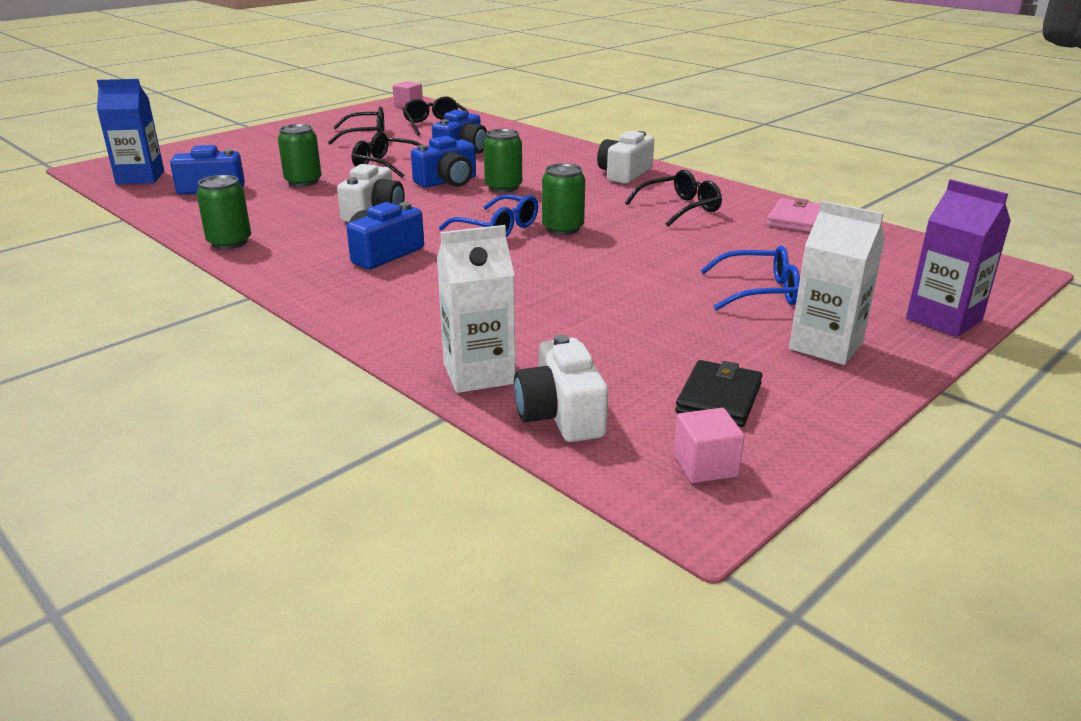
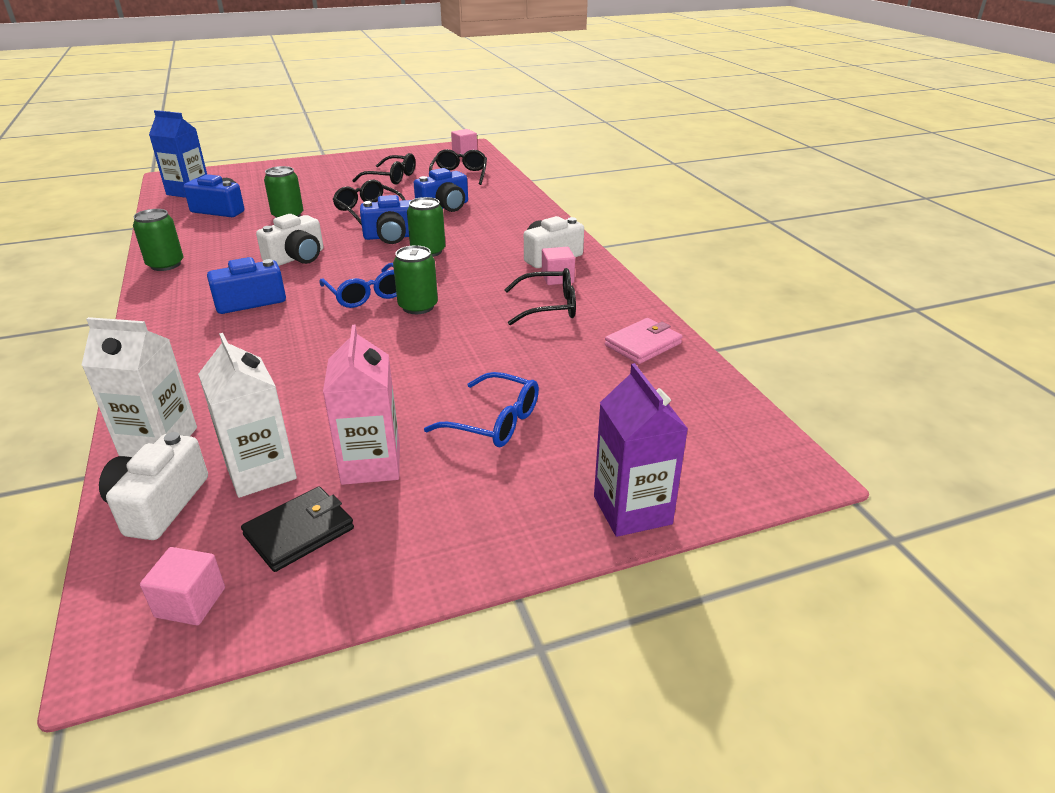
camera: 25 degrees right, 5 degrees up
white carton [789,201,885,365] -> white carton moved to [198,333,297,498]
none -> pink carton [323,325,400,485]
none -> pink cube [542,247,575,285]

